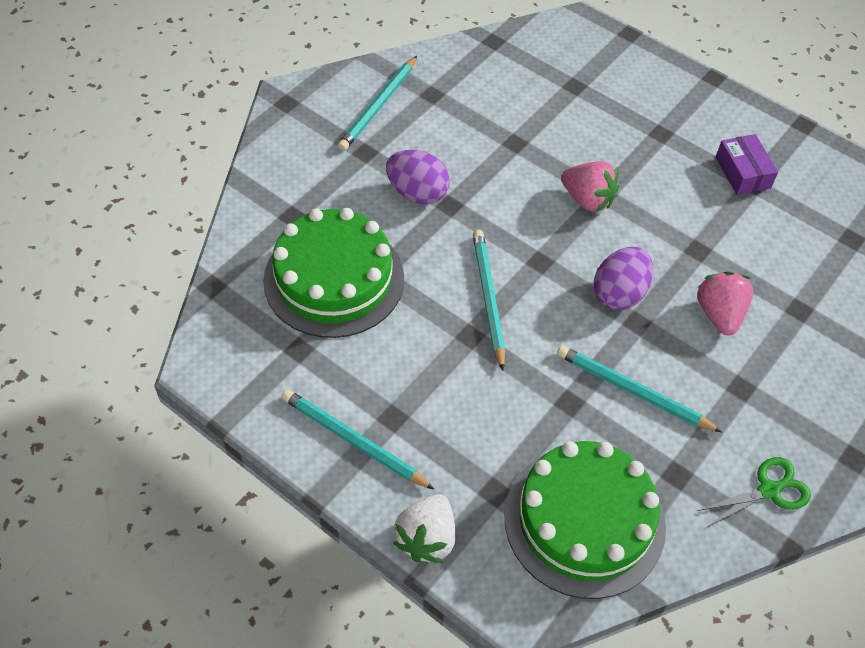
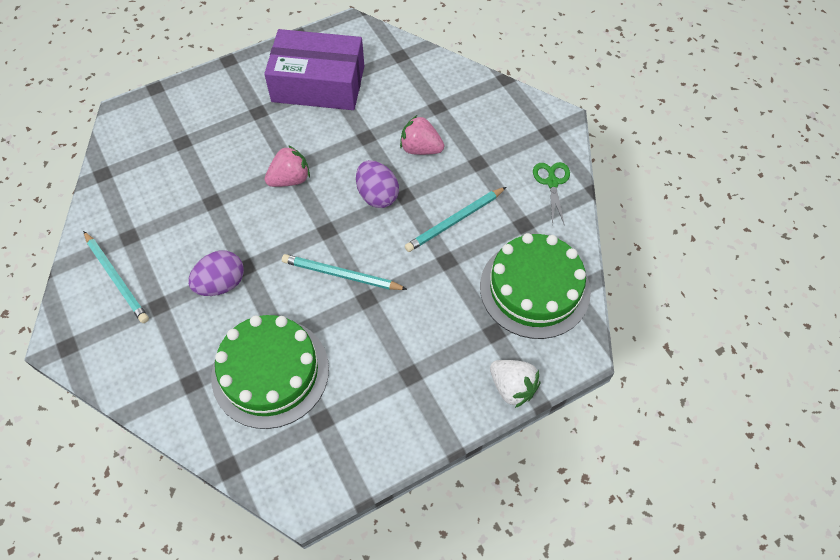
camera: 65 degrees left, 5 degrees up
turquoise pencil [281,389,435,490] -> none
purple box [716,134,778,195] -> purple box [264,29,364,110], size x2.19

